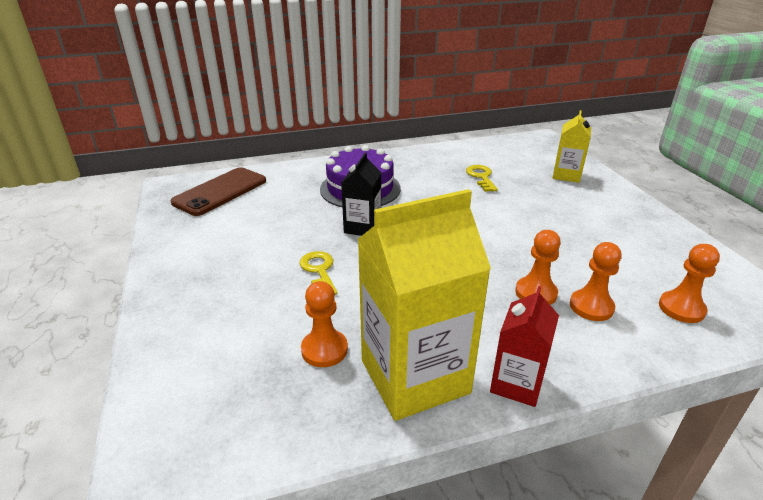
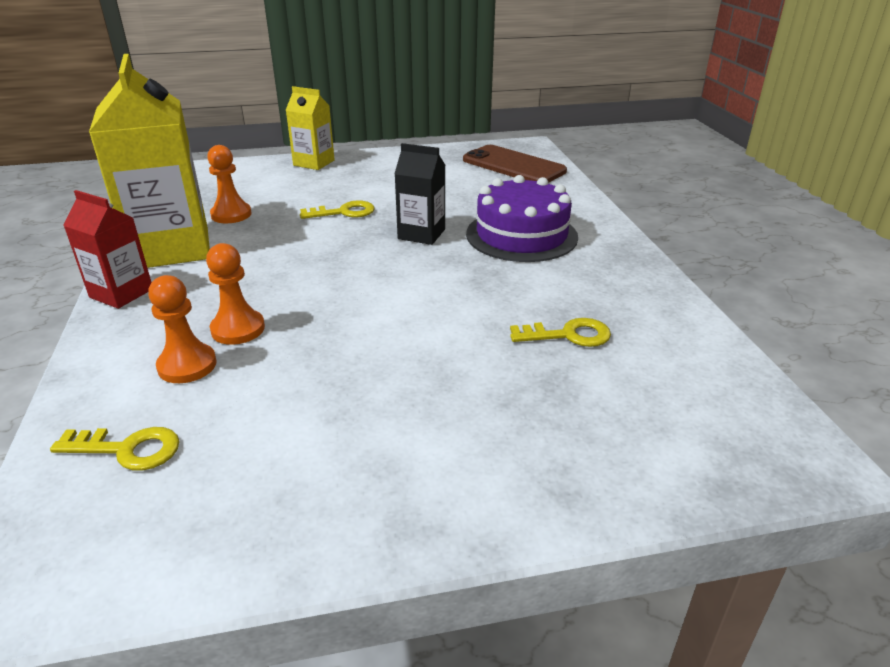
camera: 95 degrees right, 0 degrees up
yellow carton [553,110,591,183] -> yellow carton moved to [286,86,335,170]
orange pawn [659,244,720,323] -> yellow key [50,427,180,471]

